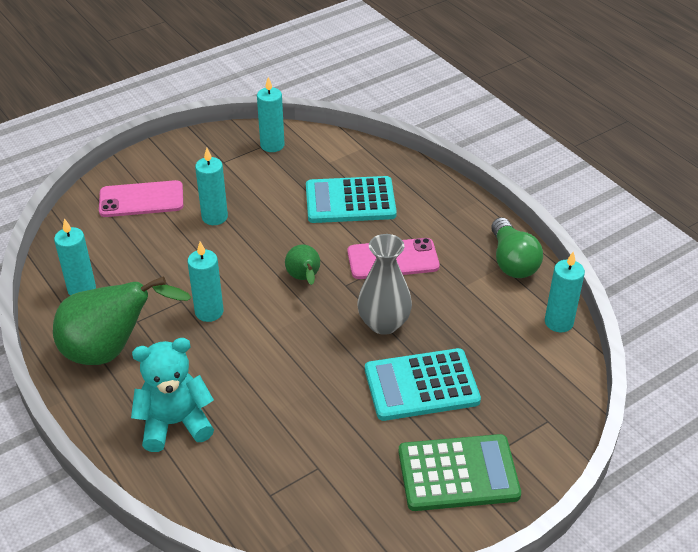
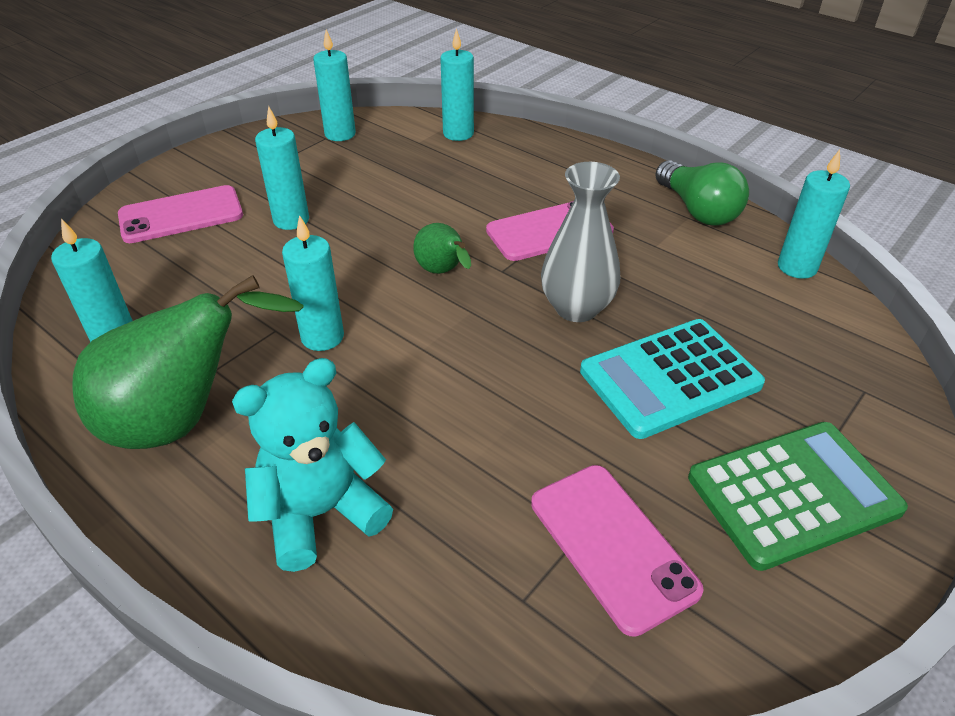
camera: 15 degrees left, 0 degrees up
turquoise calculator [306,176,397,223] -> none
none -> turquoise candle [440,28,474,141]
none -> pink phone [531,465,704,637]

